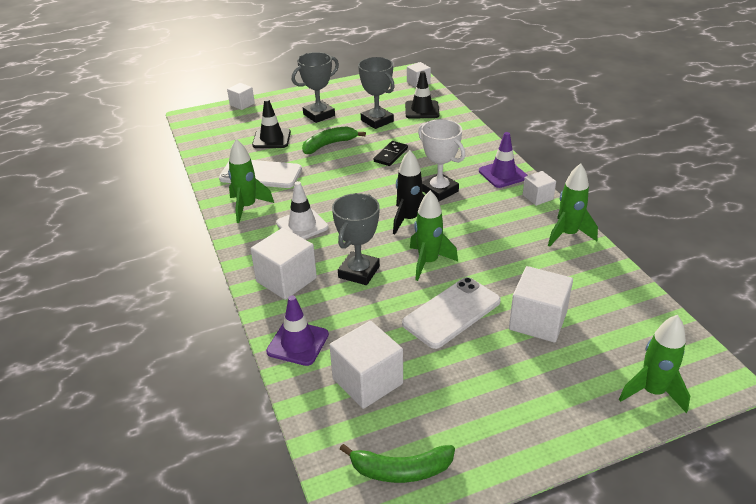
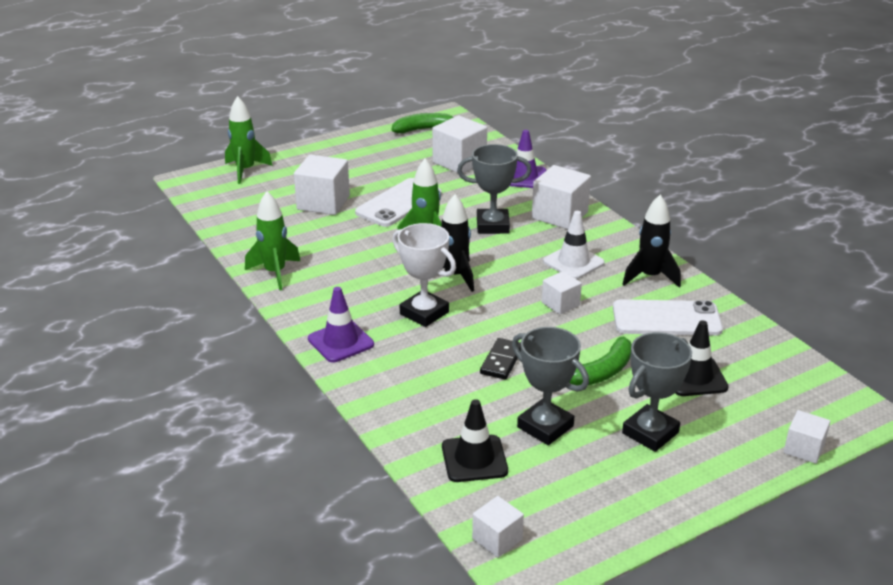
camera: 170 degrees right, 5 degrees down
green rocket [228,139,274,223] -> black rocket [623,195,681,288]
grey trophy [332,193,380,285] -> grey trophy turned 75 degrees clockwise [457,144,532,234]
white cube [523,171,556,206] -> white cube moved to [542,271,582,315]

